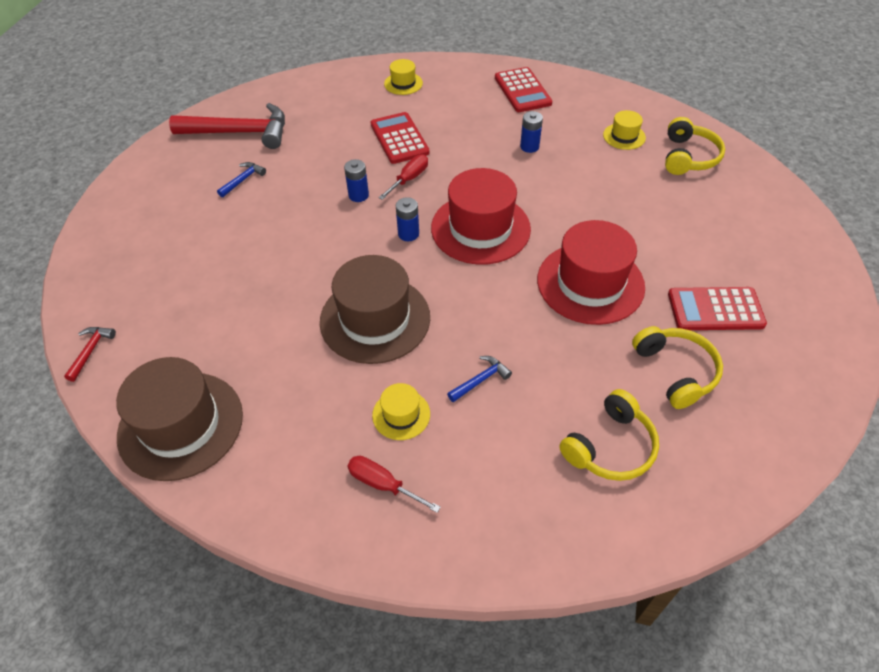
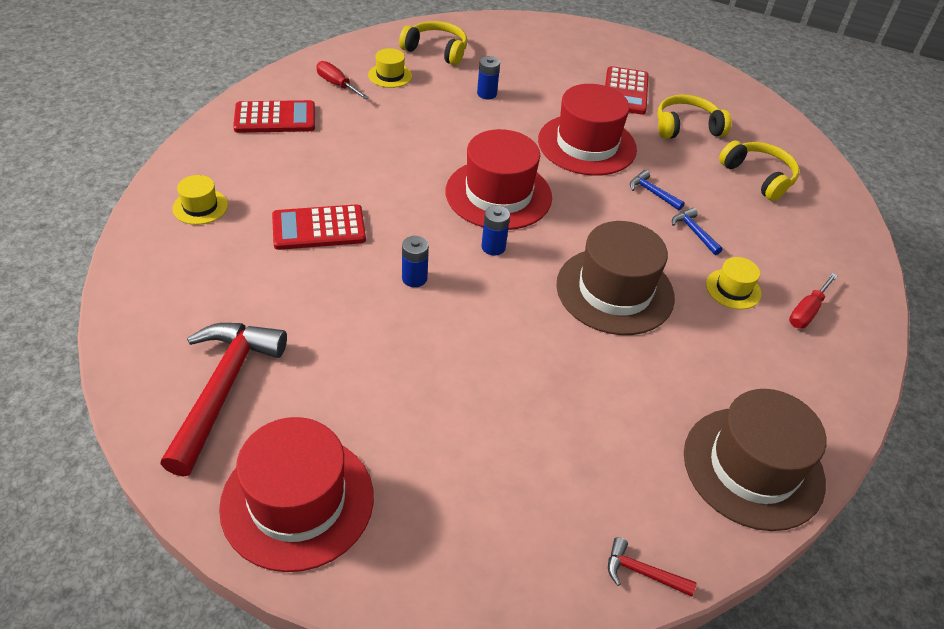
camera: 85 degrees left, 5 degrees down
blue hammer [217,162,266,197] -> blue hammer moved to [630,170,685,211]
red screwdriver [378,155,428,200] -> red screwdriver moved to [316,61,369,99]
blue battery [520,111,543,153] -> blue battery moved to [477,56,500,99]
none -> red hat [219,417,374,572]

